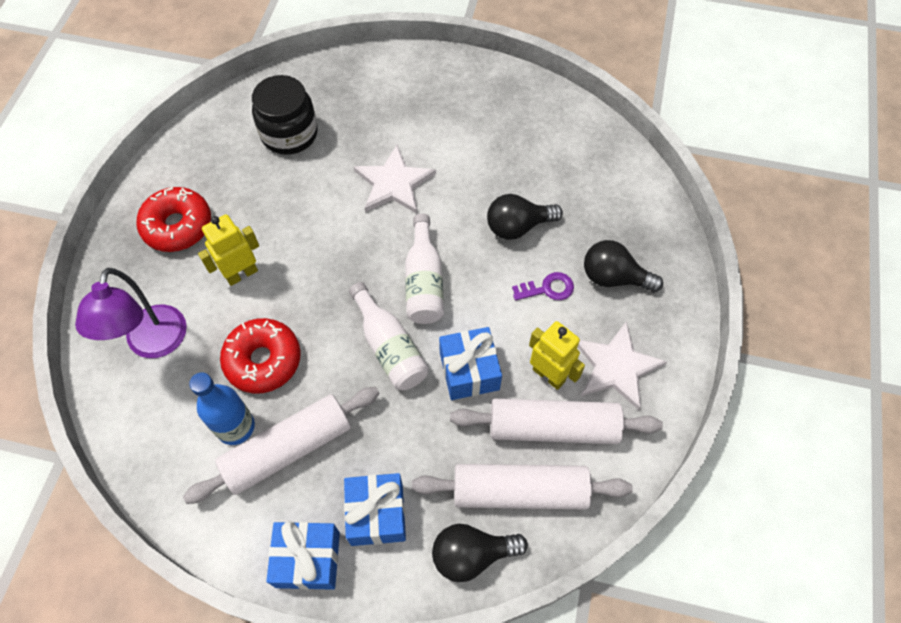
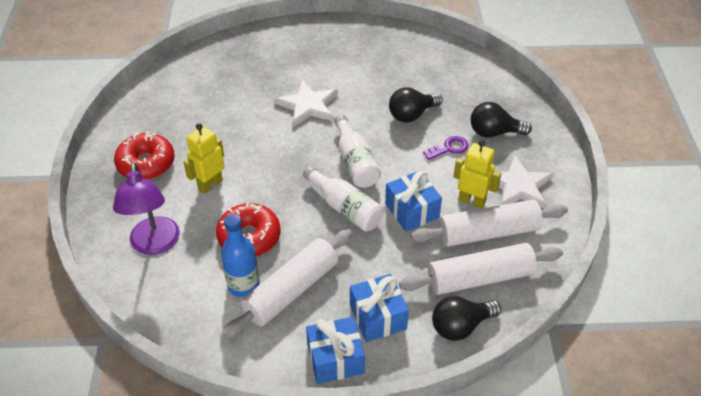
camera: 15 degrees left, 15 degrees down
black jar [252,75,318,155] -> none

